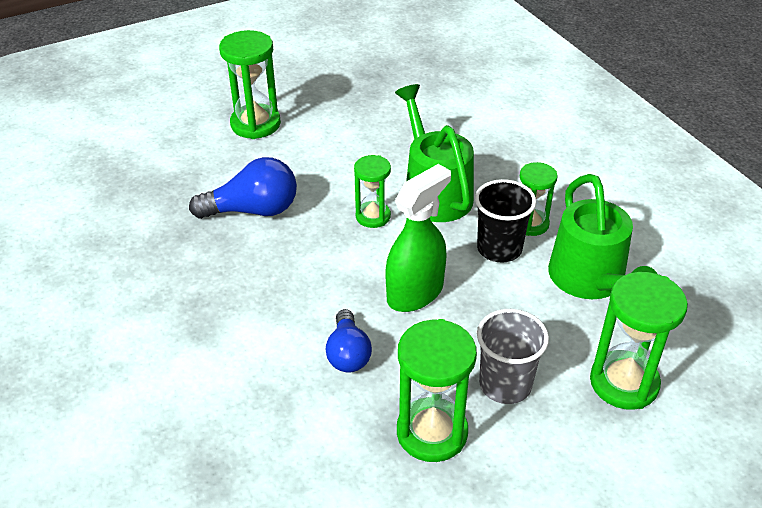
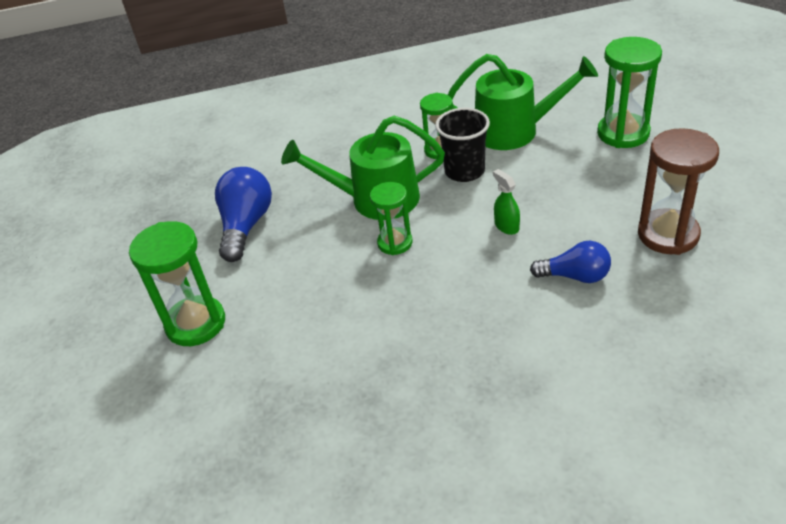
camera: 70 degrees left, 0 degrees up
blue light bulb [189,157,297,219] -> blue light bulb moved to [215,167,272,262]
green spray bottle [385,164,451,312] -> green spray bottle [493,169,520,235], size x0.49
green hourglass [397,319,477,462] -> brown hourglass [638,128,719,255]
grey cup [477,309,549,404] -> none

